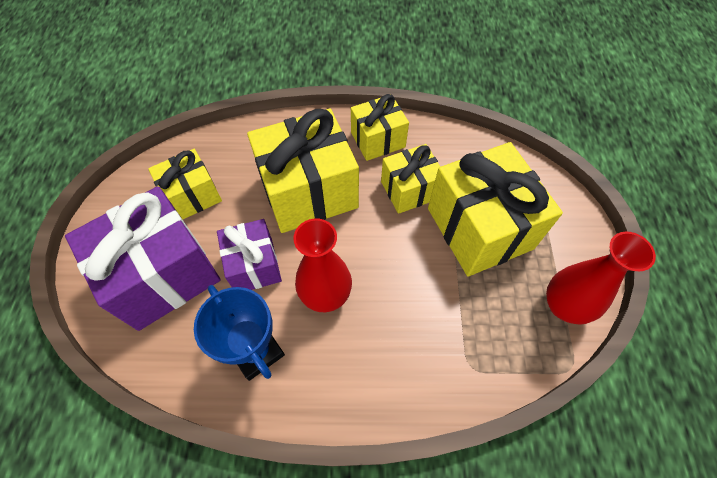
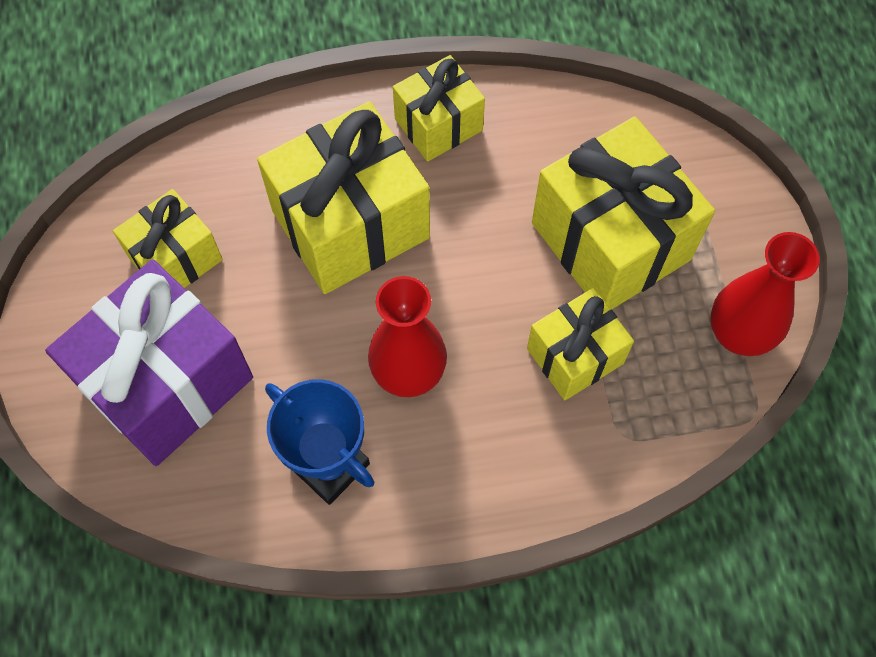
camera: 10 degrees left, 5 degrees up
purple gift [217,219,282,290] -> none
yellow gift [381,144,440,214] -> yellow gift moved to [527,288,634,400]

